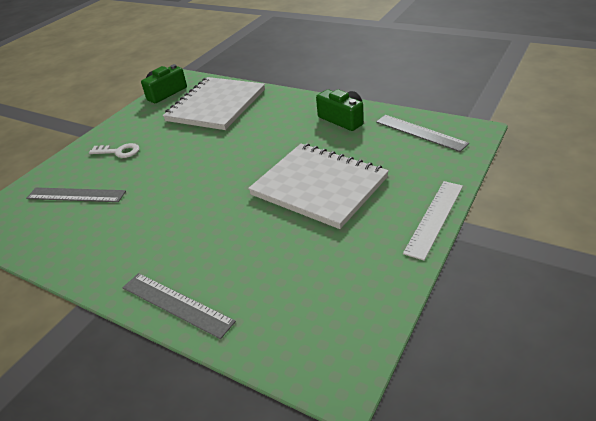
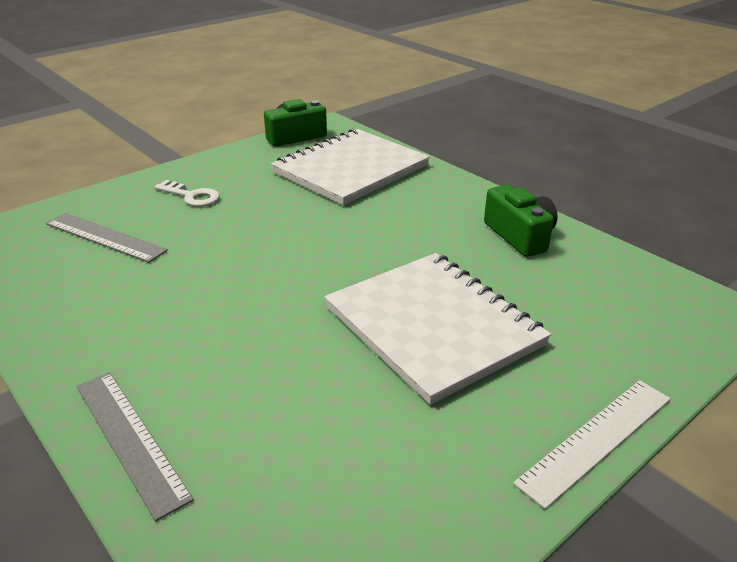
camera: 15 degrees right, 5 degrees down
grey ruler [376,115,469,152] -> none

